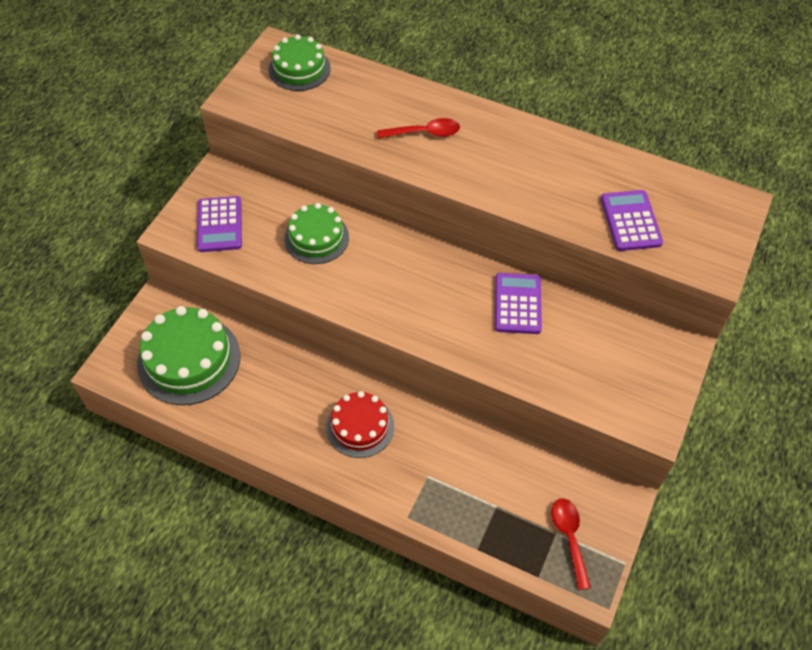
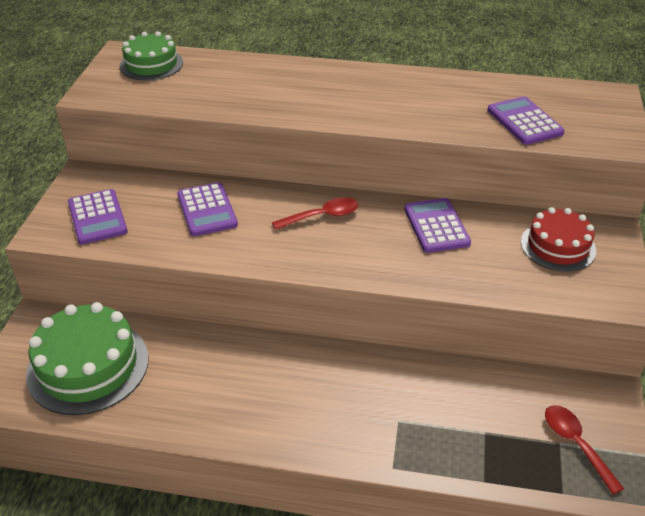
camera: 15 degrees left, 15 degrees down
green cake [284,203,349,264] -> purple calculator [177,182,238,236]
red cake [326,391,394,458] -> red cake moved to [521,207,596,272]
red spoon [377,118,460,139] -> red spoon moved to [272,197,358,230]

